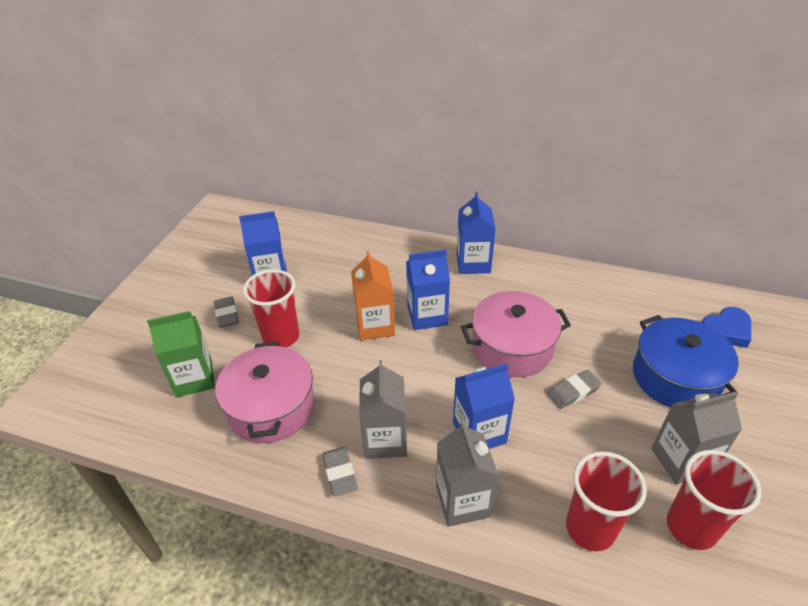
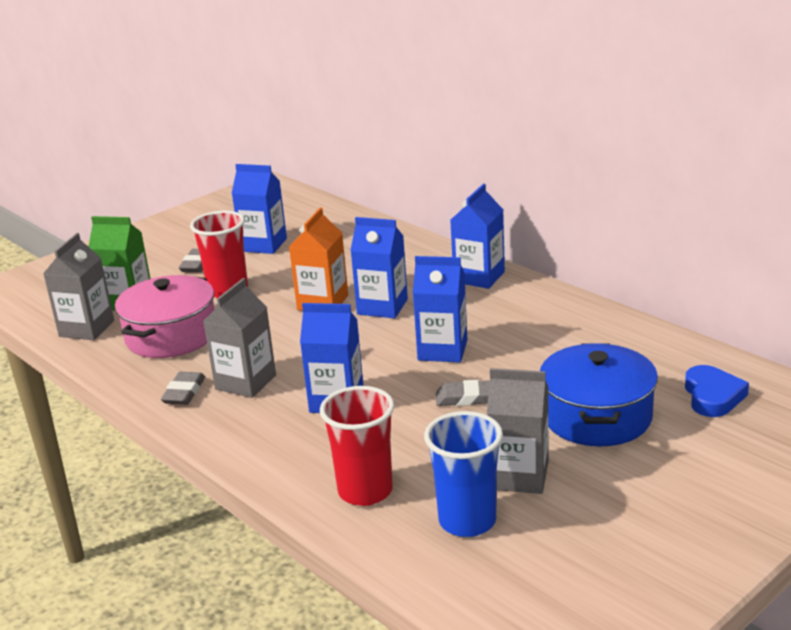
camera: 30 degrees right, 15 degrees down
grey carton [436,421,499,527] -> grey carton moved to [43,233,114,340]
pink pot [461,291,571,377] -> blue carton [413,256,467,362]
red cup [667,450,761,550] -> blue cup [424,411,503,537]
blue heart [701,307,751,348] -> blue heart turned 90 degrees counterclockwise [685,365,749,417]

